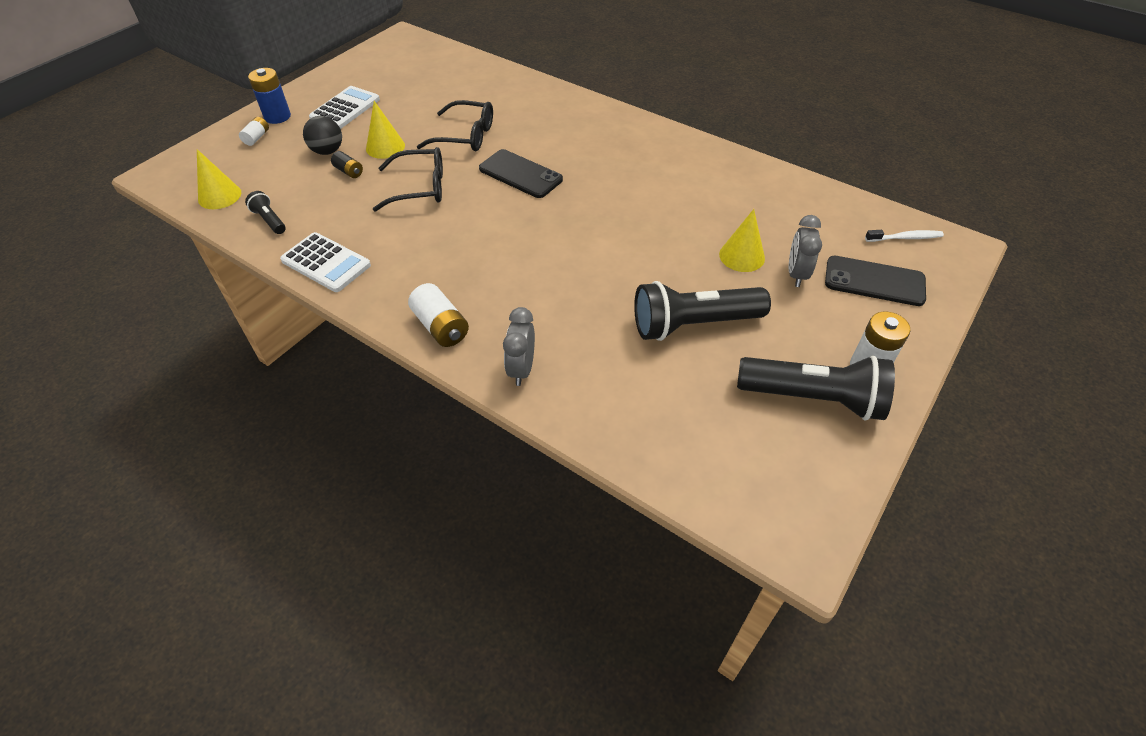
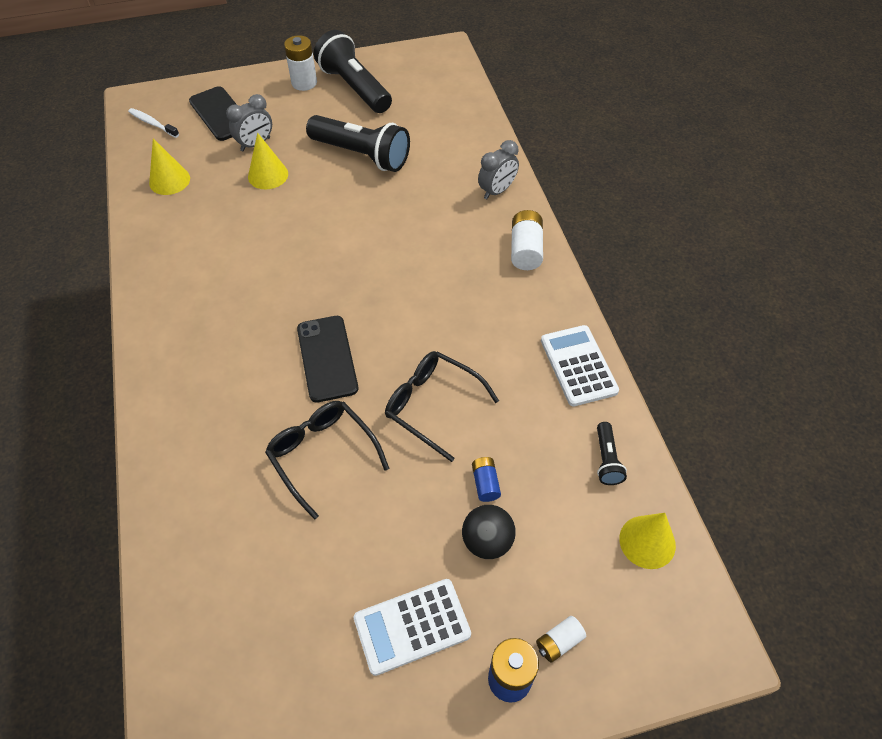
camera: 140 degrees left, 5 degrees up
black battery [331,151,363,178] -> blue battery [472,457,501,502]
yellow cone [366,101,405,159] -> yellow cone moved to [149,138,190,195]

